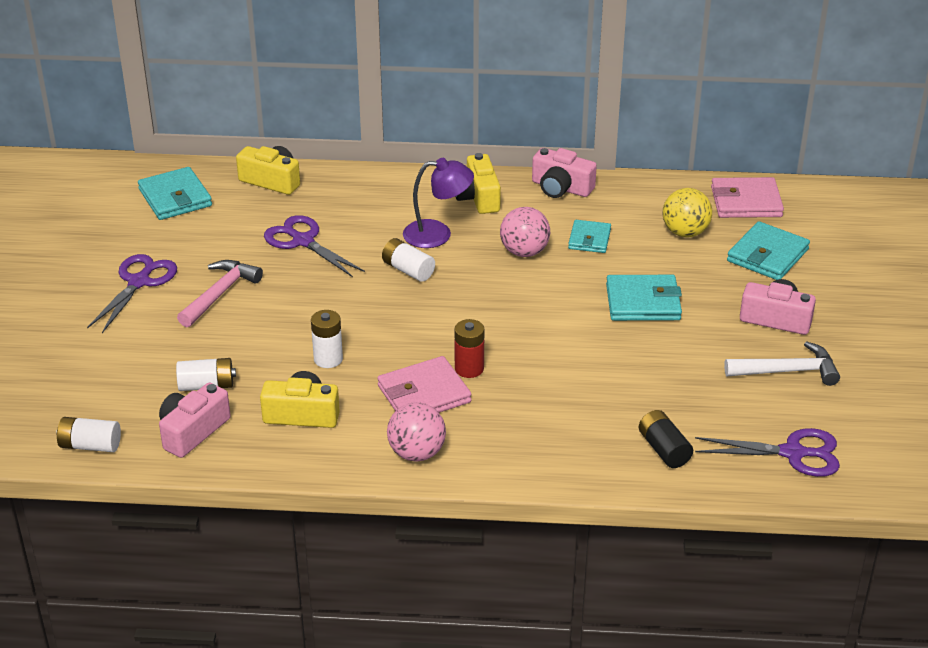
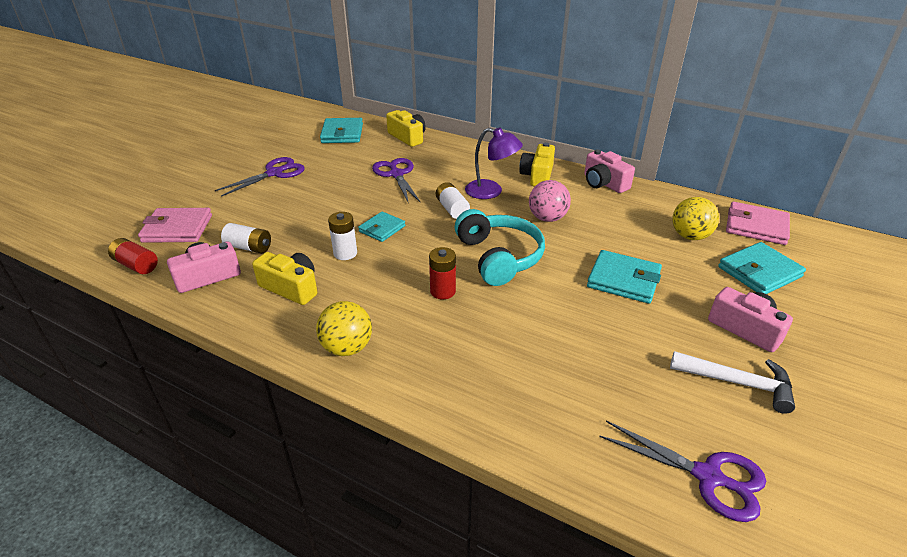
camera: 25 degrees right, 0 degrees up
white battery [56,417,121,452] -> red battery [108,238,158,274]
pink hammer [177,260,263,327] -> none
pink wallet [377,356,471,413] -> pink wallet moved to [138,208,212,243]
pink ball [387,402,446,462] -> yellow ball [316,301,372,356]
turquoise wallet [568,220,611,253] -> turquoise wallet moved to [358,211,405,242]
black battery [639,410,693,468] -> none
none -> turquoise headphones [455,209,545,286]

